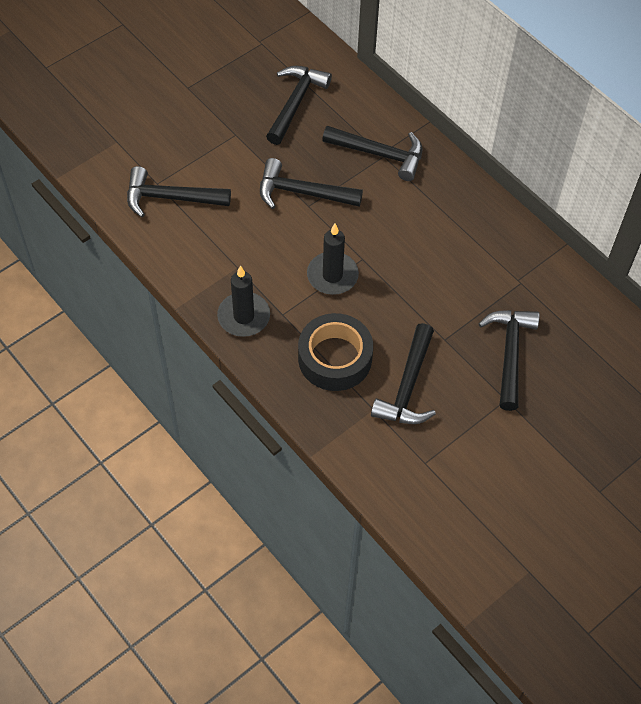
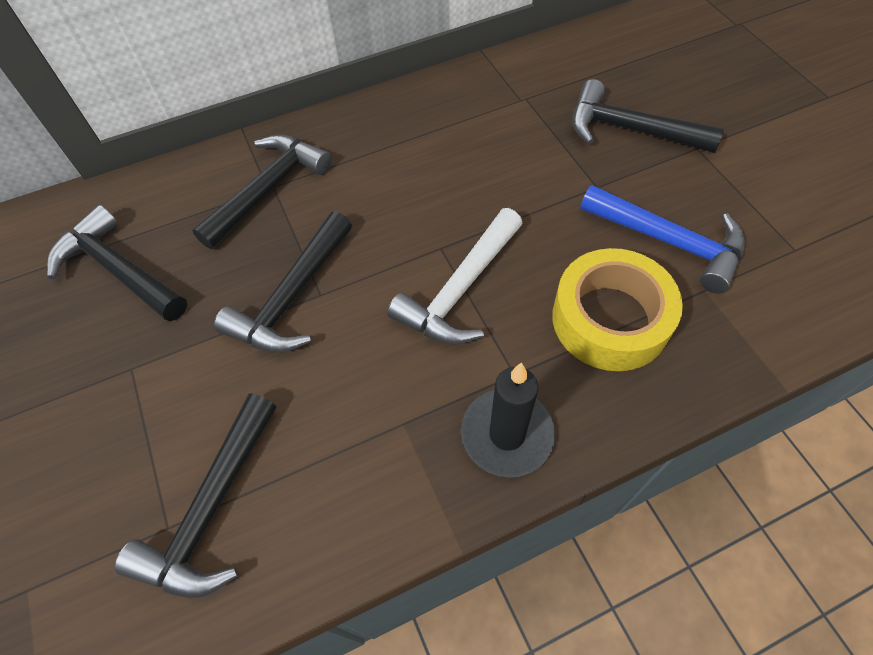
camera: 70 degrees left, 0 degrees up
black tape [298,313,373,391] -> yellow tape [552,248,683,371]
black candle [307,224,359,295] -> white hammer [387,208,523,345]
black hammer [371,323,436,424] -> blue hammer [580,185,745,293]

